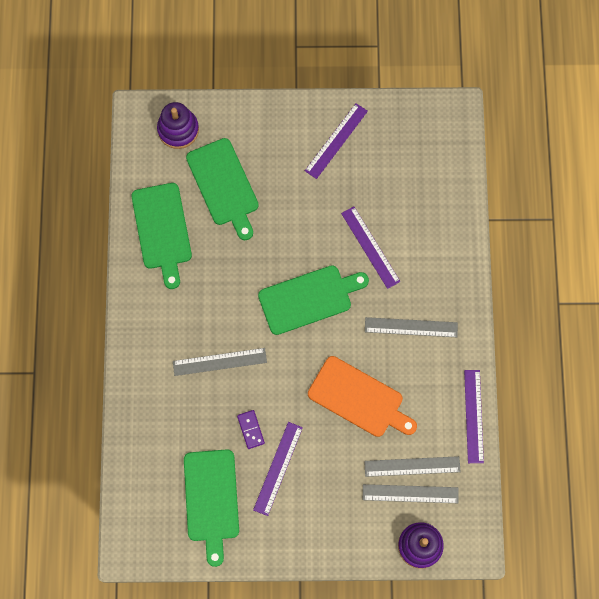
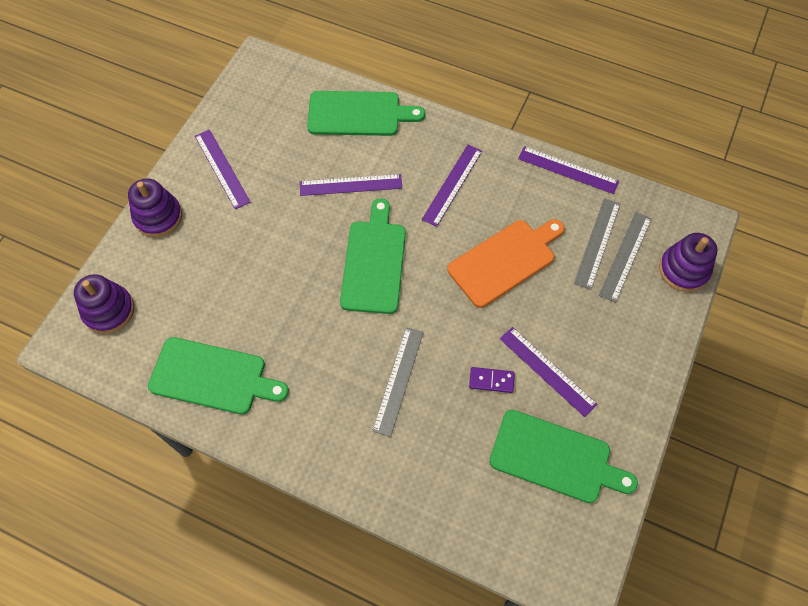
camera: 65 degrees left, 10 degrees down
green cutting board [186,138,259,240] -> green cutting board moved to [307,91,425,136]
grey ruler [365,317,458,337] -> purple ruler [422,145,482,227]
none -> purple stacking toy [128,178,182,238]

